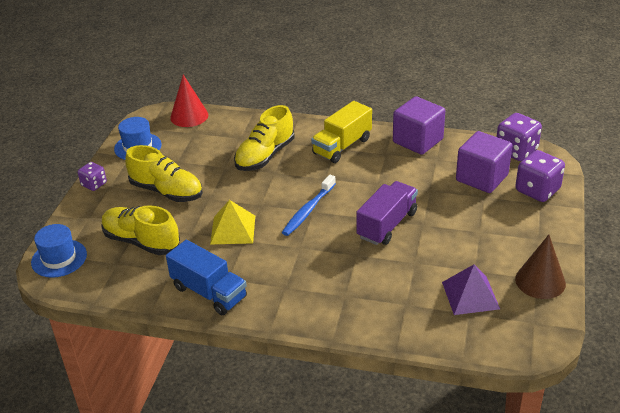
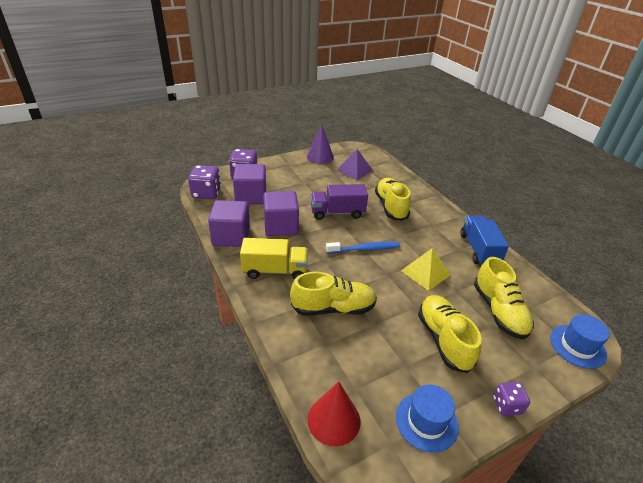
camera: 135 degrees left, 0 degrees up
brown cone [515,235,566,299] -> purple cone [307,125,334,164]
none -> purple cube [263,191,299,236]
none -> yellow shoe [375,178,411,221]

